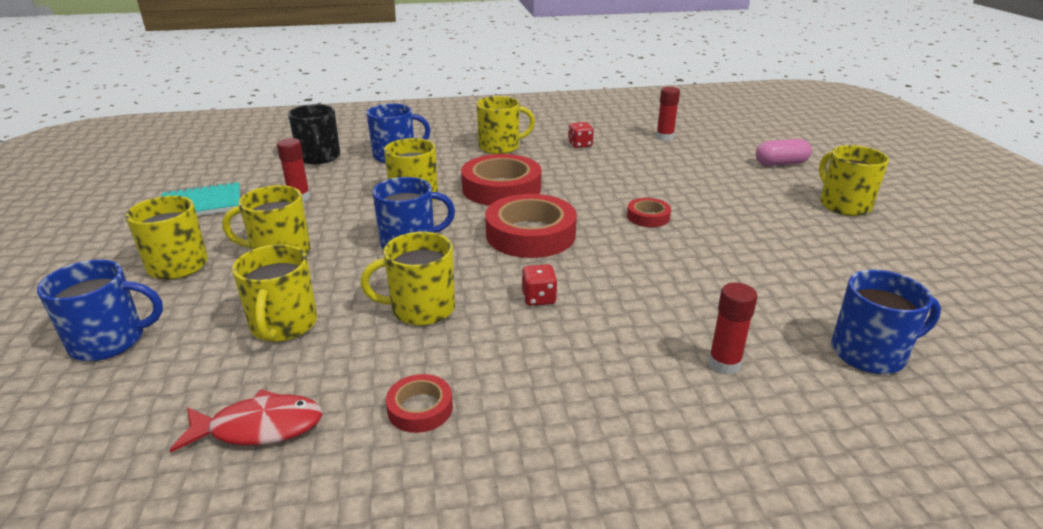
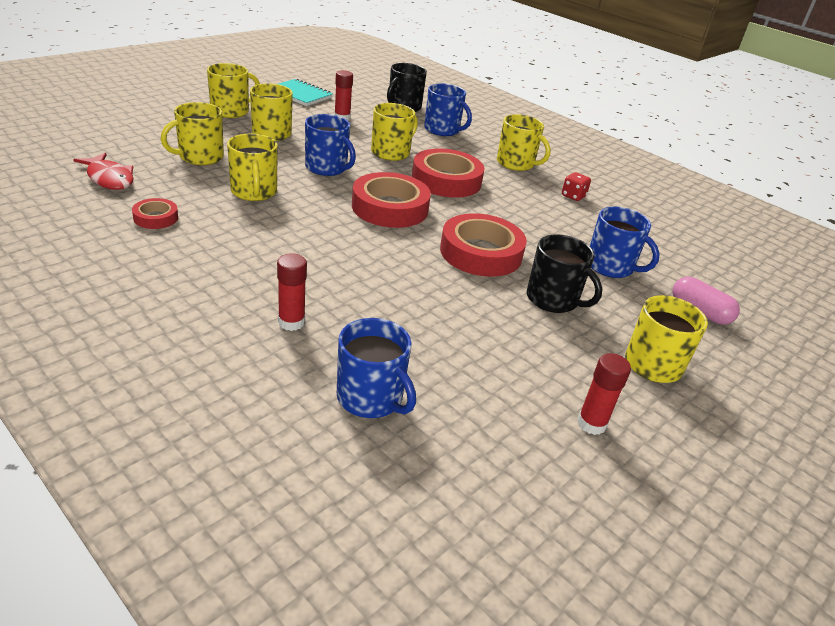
camera: 50 degrees right, 5 degrees up
blue mug [37,259,163,361] -> blue mug moved to [590,207,660,278]
yellow mug [361,232,455,326] -> yellow mug turned 150 degrees counterclockwise [227,133,278,201]
red dice [522,264,557,306] -> none
red tape [627,198,671,227] -> red tape [440,213,527,277], size x2.02
red glue stick [656,87,680,141] -> red glue stick moved to [577,353,631,435]
none -> black mug [527,234,602,313]

